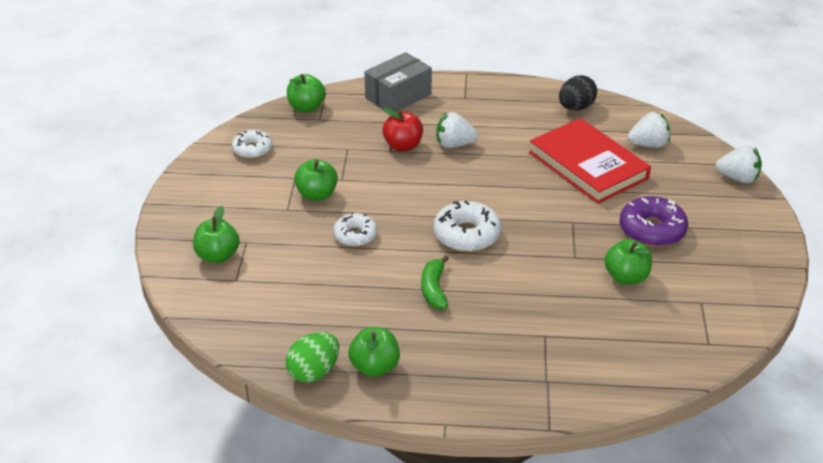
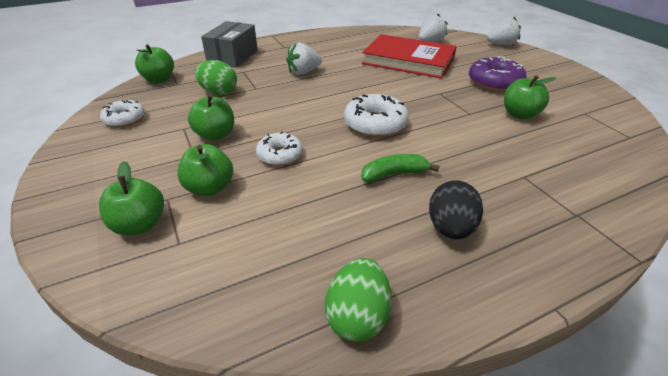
camera: 30 degrees left, 0 degrees up
green apple [348,327,400,377] -> green apple moved to [177,144,233,196]
red apple [382,108,423,151] -> none
green banana [421,255,449,309] -> green banana turned 105 degrees clockwise [361,154,439,183]
black egg [559,75,597,111] -> black egg moved to [429,180,483,239]
none -> green egg [195,60,237,95]

